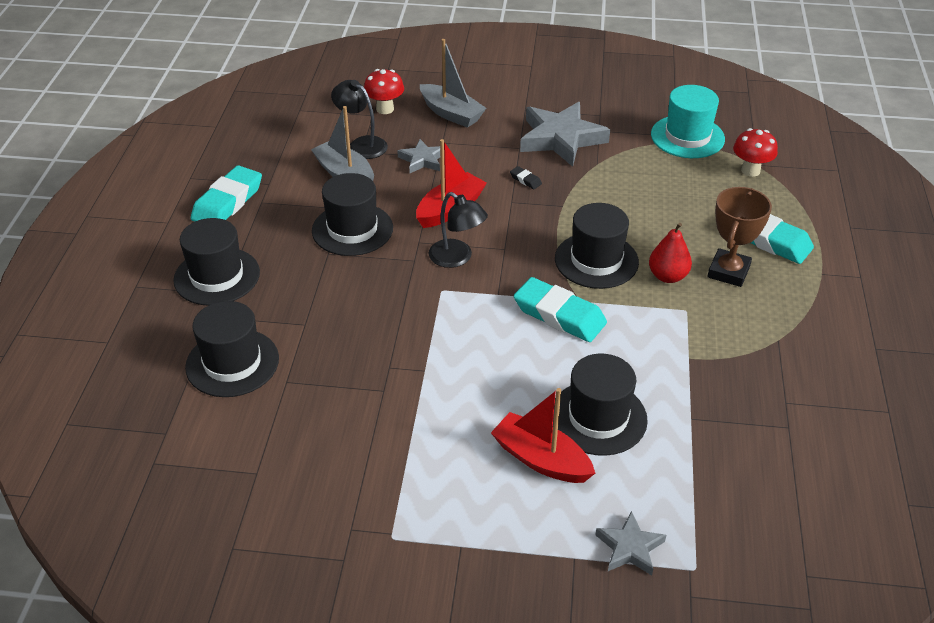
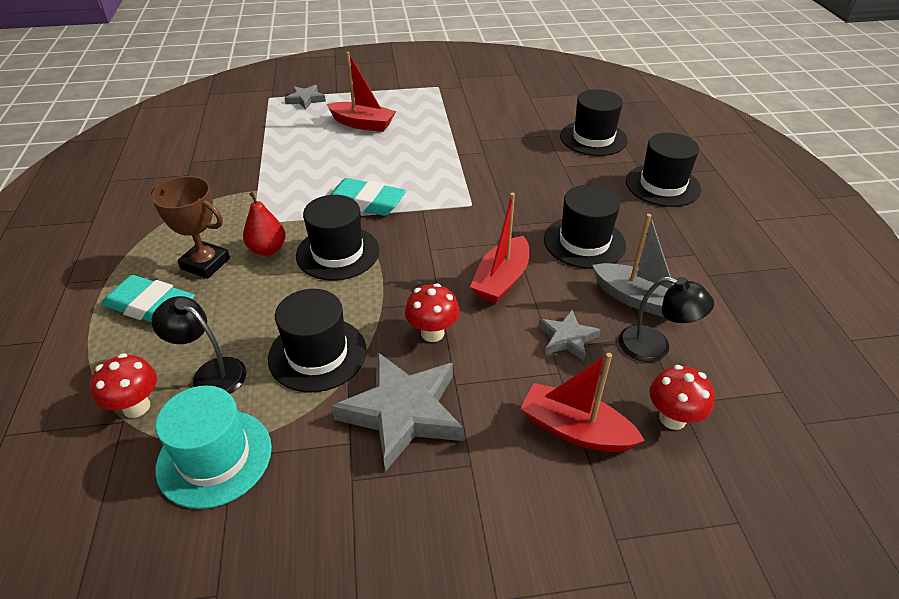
camera: 165 degrees right, 0 degrees up
turquoise eraser [191,165,262,222] -> none
grey boat [420,39,486,128] -> red boat [520,353,645,452]
black lamp [429,192,488,268] -> black lamp moved to [152,296,247,394]
black eraser [510,166,542,189] -> red mushroom [405,283,460,342]
black hat [553,353,648,456] -> black hat moved to [268,289,366,392]
brown trophy [707,187,772,287] -> brown trophy turned 75 degrees counterclockwise [151,176,230,279]

